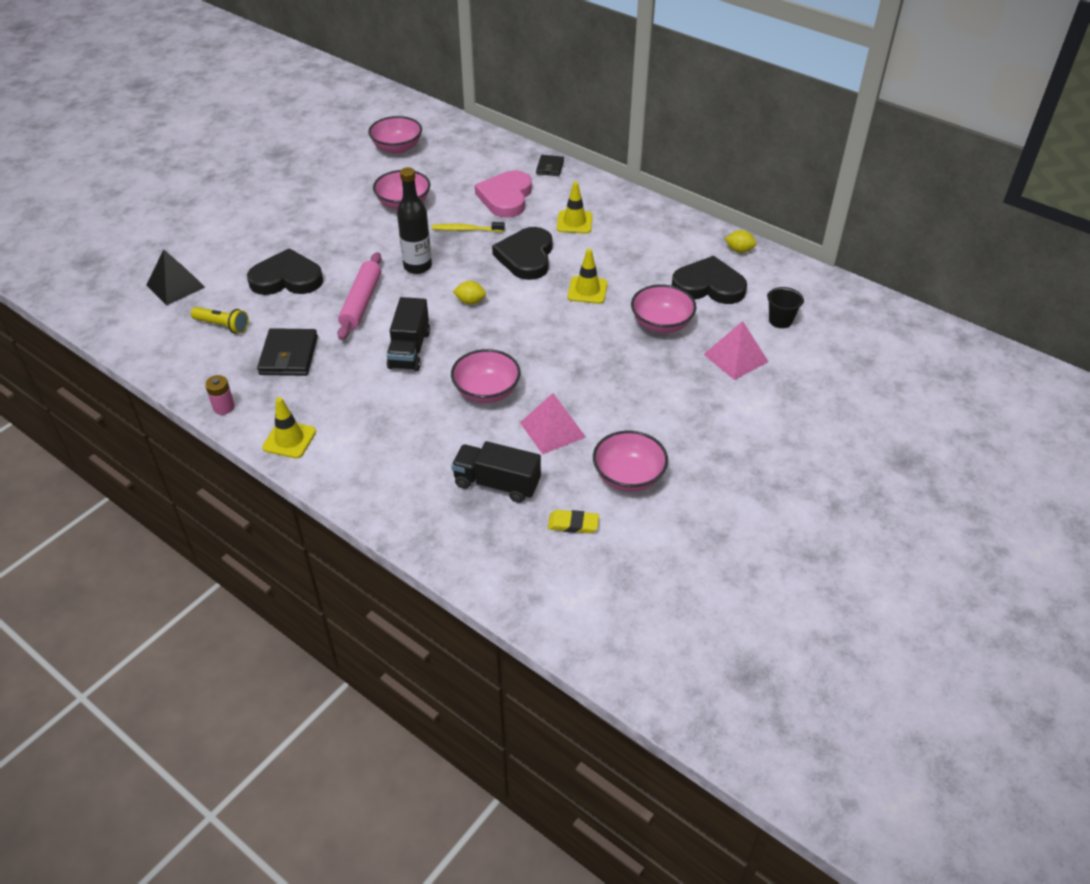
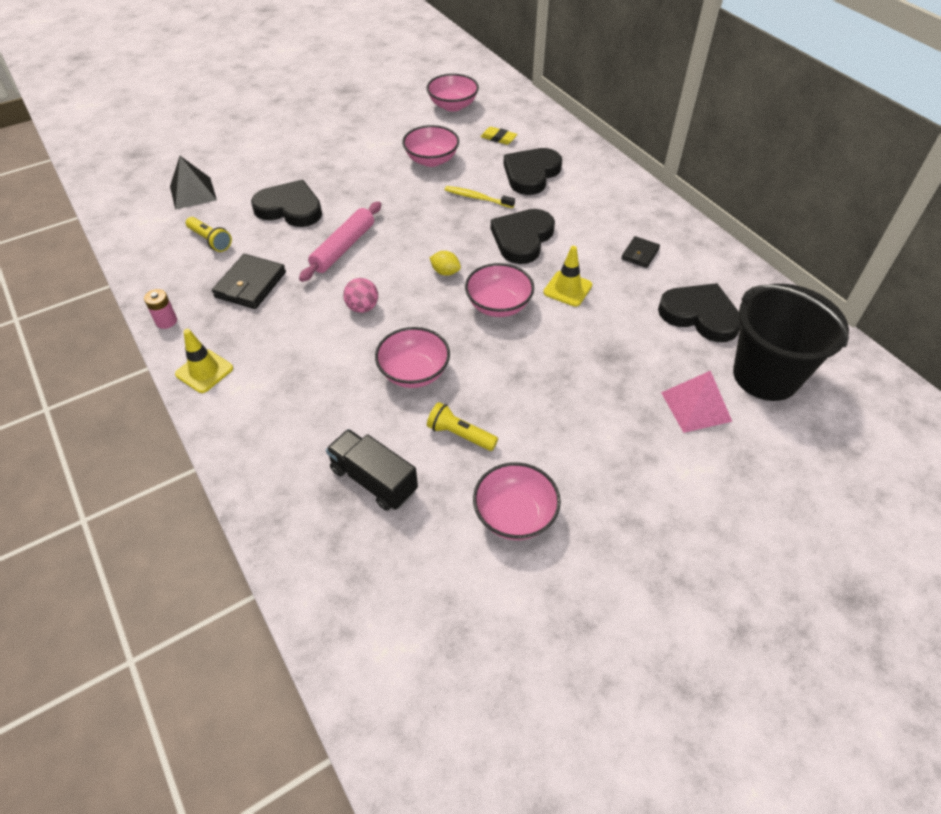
camera: 20 degrees right, 5 degrees up
black truck [387,297,430,371] -> pink ball [343,278,378,313]
black bottle [397,167,432,274] -> none
pink heart [475,171,532,218] -> black heart [504,148,562,195]
pink pyramid [520,393,586,454] -> yellow flashlight [427,402,498,451]
black wallet [536,155,564,176] -> black wallet moved to [621,236,660,268]
yellow eraser [548,510,599,534] -> yellow eraser moved to [481,127,517,145]
yellow traffic cone [557,182,593,234] -> none
pink bowl [631,284,696,333] -> pink bowl moved to [465,263,534,317]
yellow lemon [725,230,757,253] -> none
black bucket [767,287,804,328] -> black bucket [733,284,849,401], size x2.41

